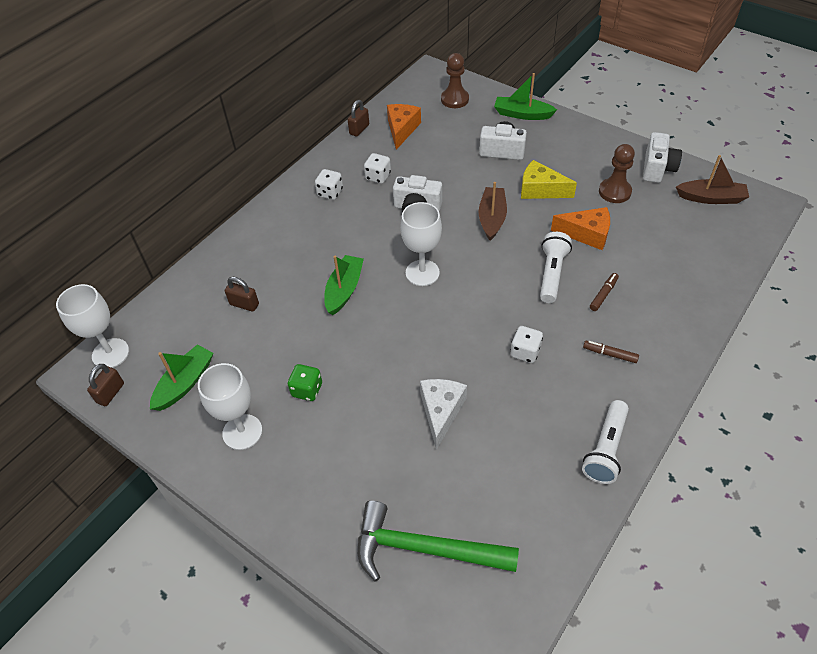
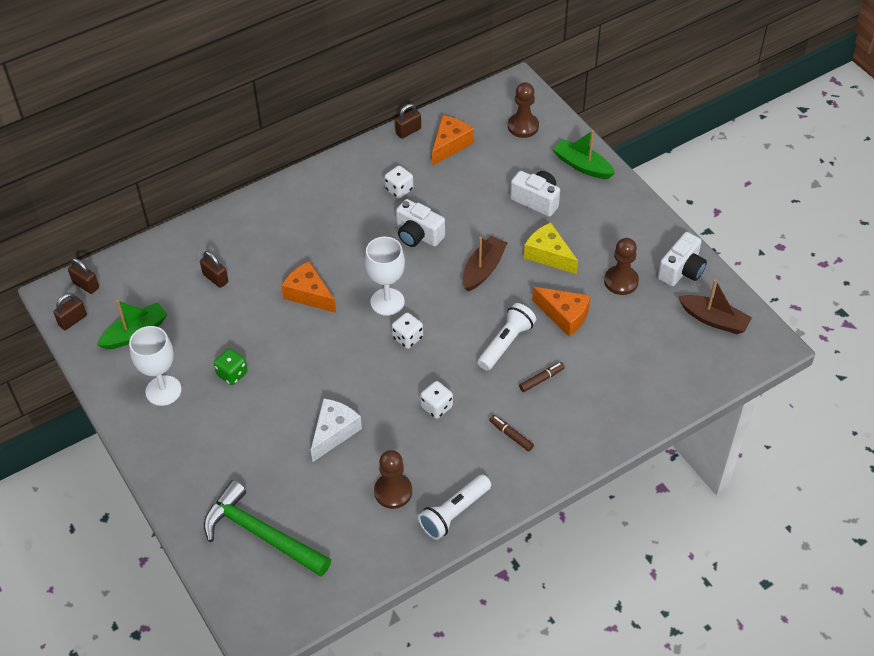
camera: 20 degrees right, 0 degrees up
white goblet [56,284,129,368] -> brown padlock [68,258,99,294]
white dice [315,169,343,200] -> white dice moved to [392,313,423,349]
green boat [324,255,364,315] -> orange cheese [281,261,336,313]
none -> brown pawn [374,450,412,509]

